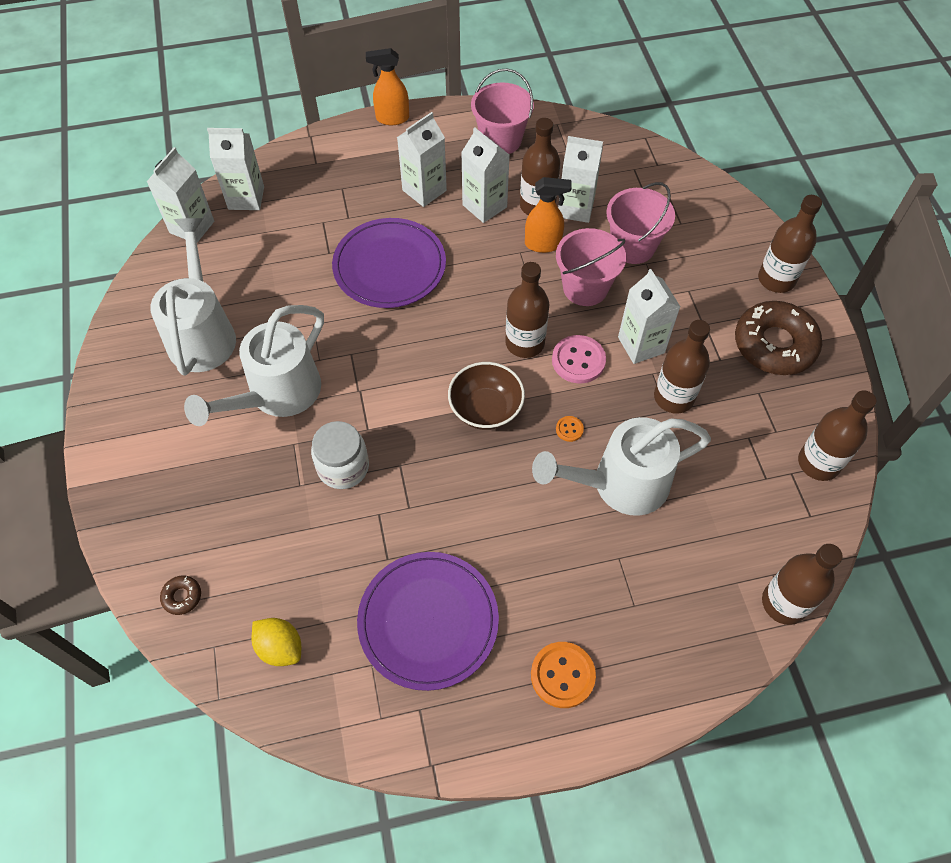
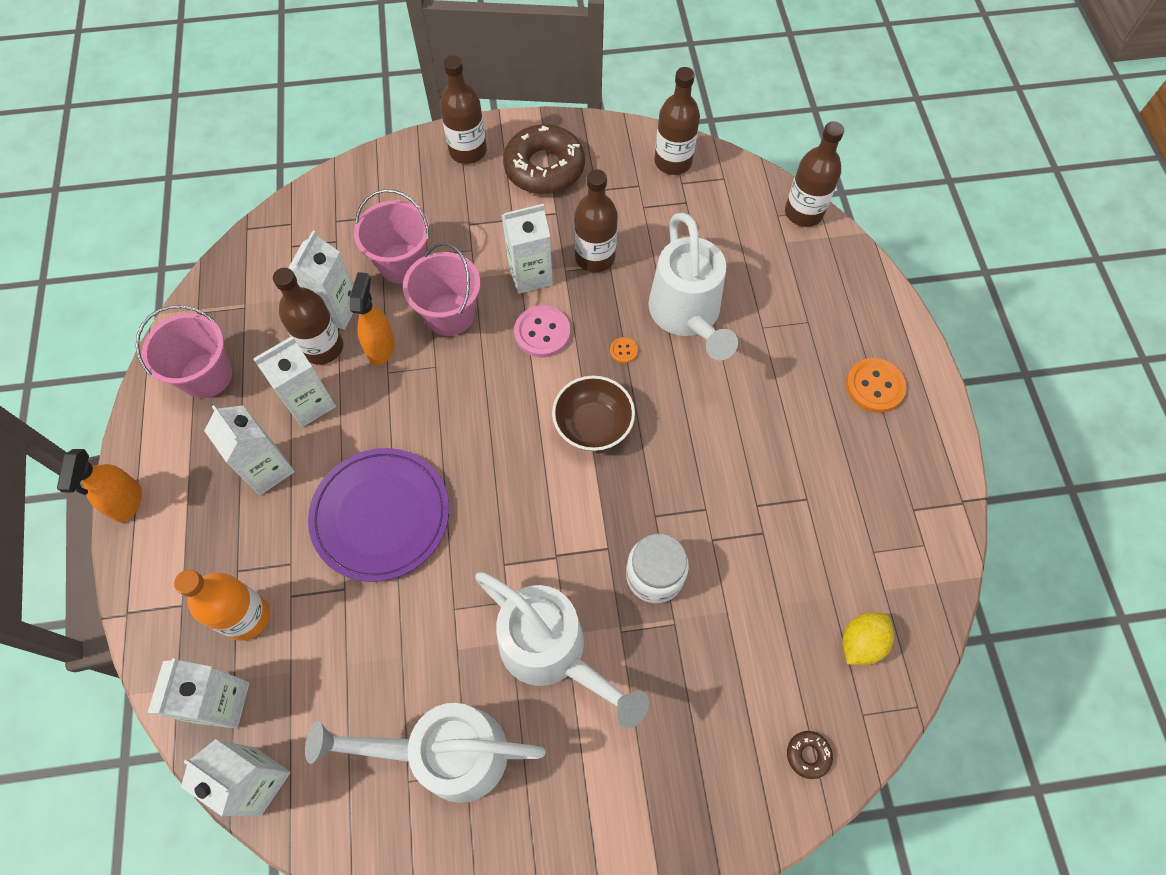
camera: 85 degrees left, 5 degrees up
purple plate [357,552,499,691] -> none
brown bottle [505,262,549,358] -> none
none -> orange bottle [174,570,270,641]

